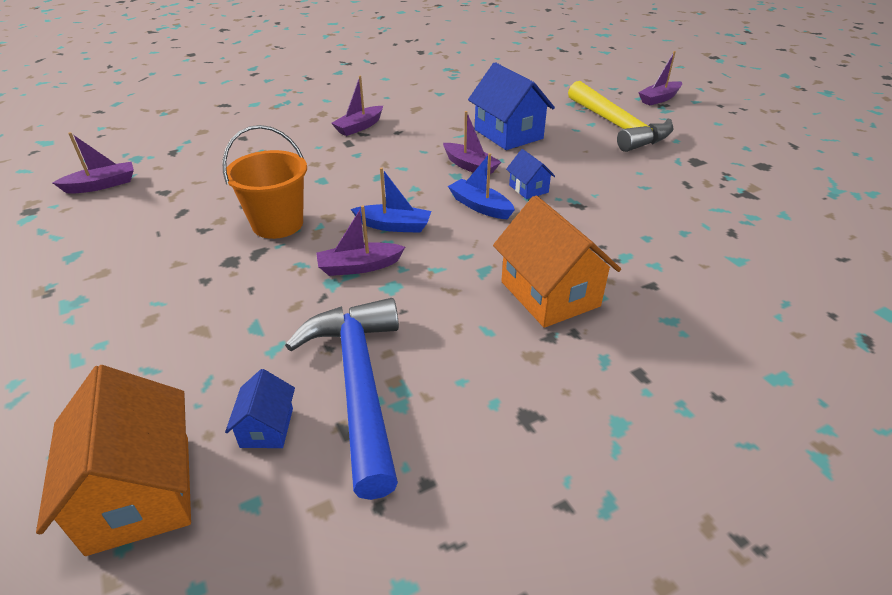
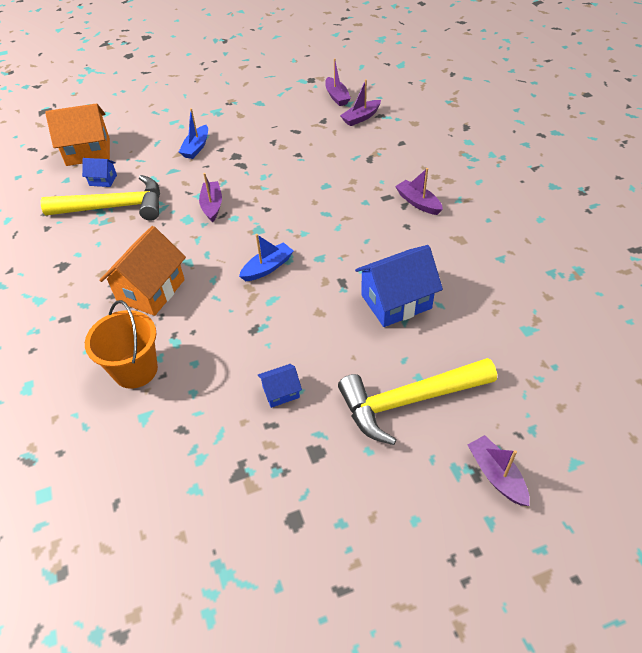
camera: 100 degrees right, 10 degrees up
orange bucket [222,125,307,239] -> orange bucket moved to [85,300,158,389]
blue hammer [285,298,399,500] -> yellow hammer [41,175,160,221]
blue boat [351,168,431,233] -> blue boat moved to [179,108,208,159]
purple boat [443,111,501,174] -> purple boat moved to [340,79,381,126]
orange house [493,195,621,328] -> orange house turned 45 degrees counterclockwise [99,226,186,316]
blue house [506,149,555,199] -> blue house moved to [258,364,302,408]

